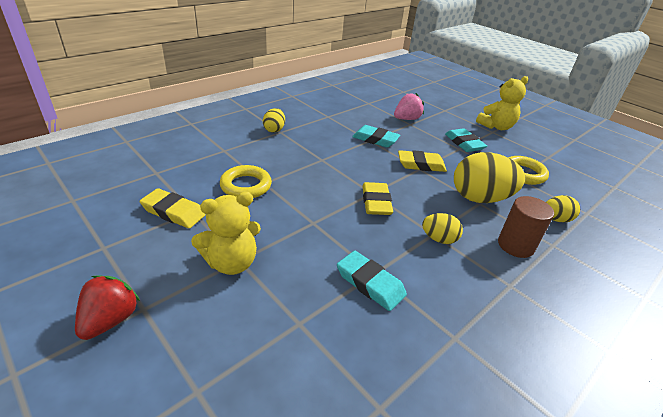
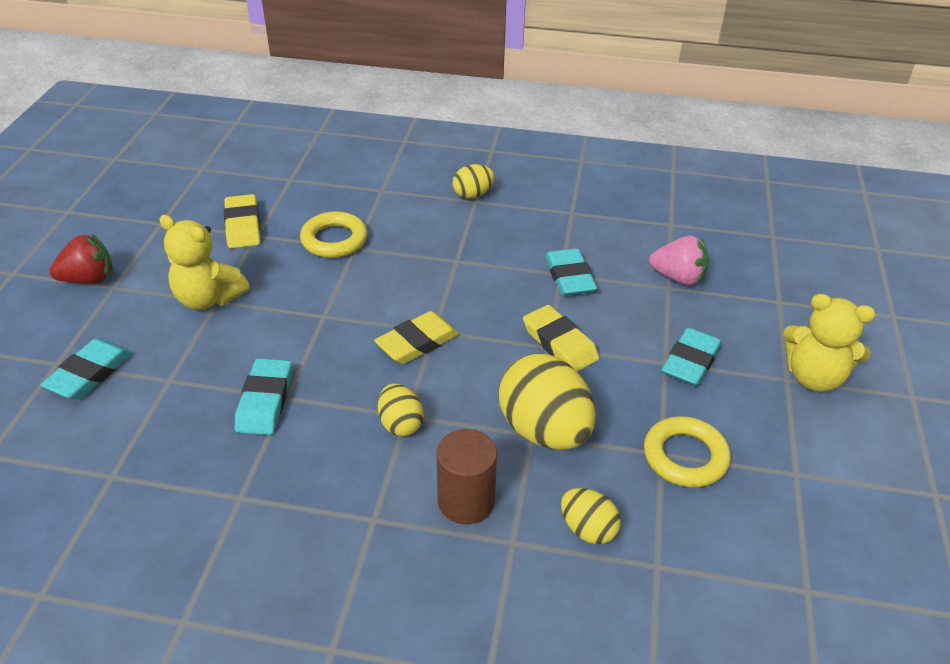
camera: 55 degrees right, 5 degrees up
none -> turquoise eraser [40,339,132,400]

